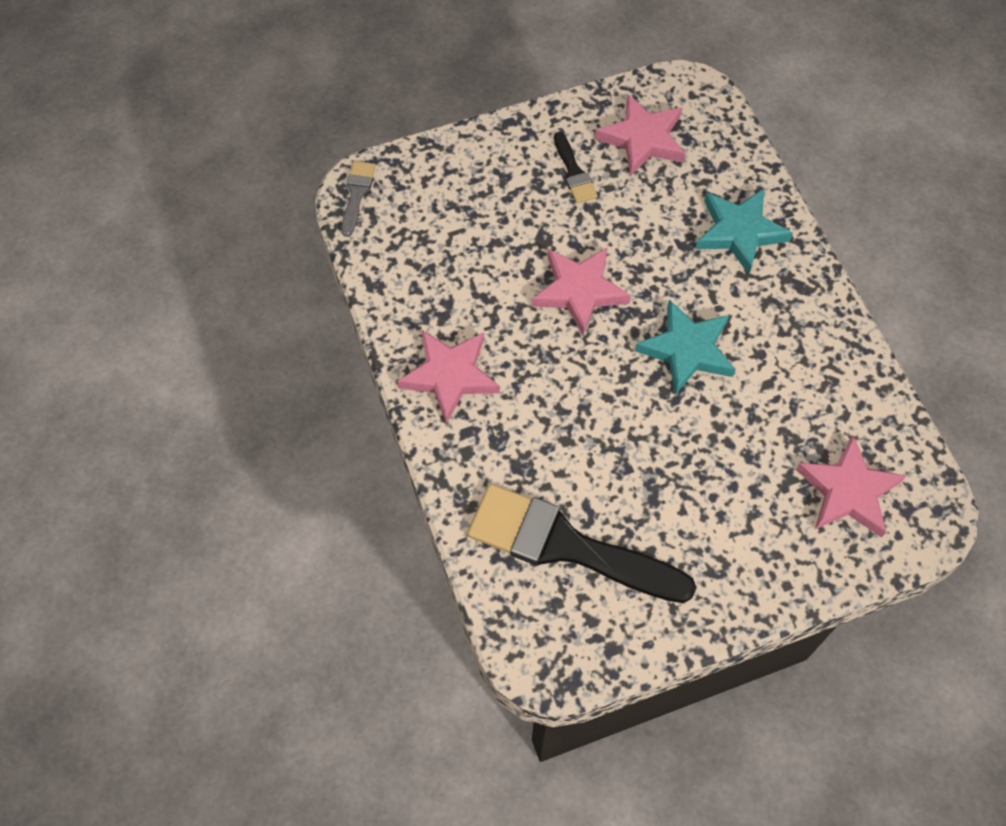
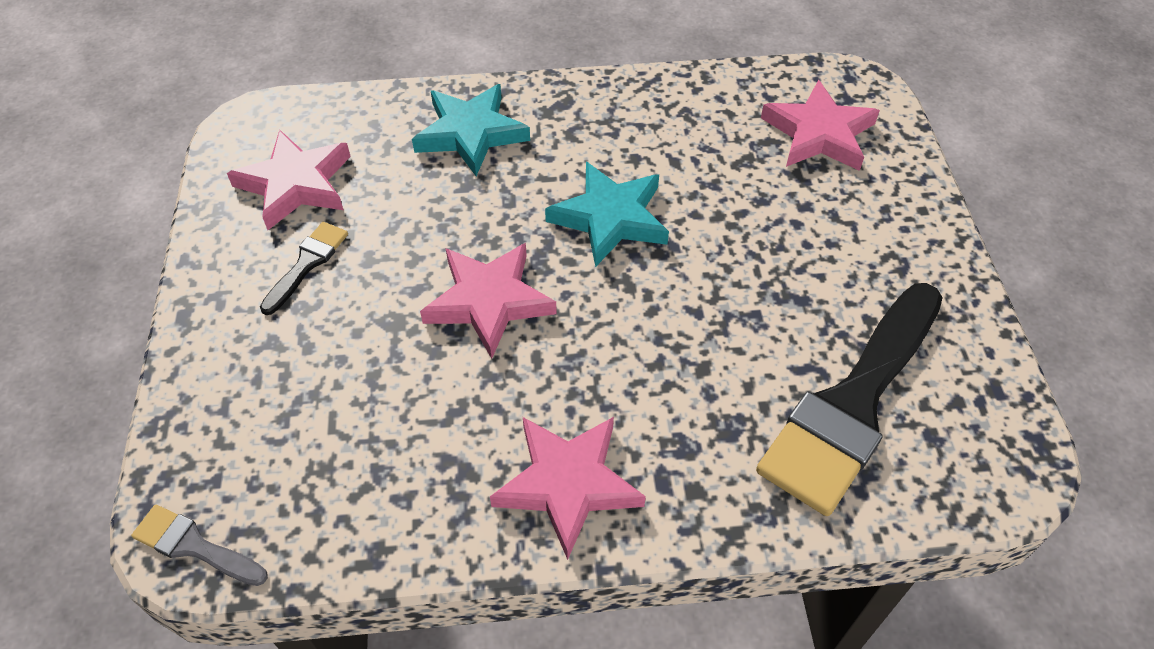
camera: 75 degrees left, 10 degrees down
black brush [554,132,598,203] -> black brush turned 60 degrees counterclockwise [260,222,348,315]

